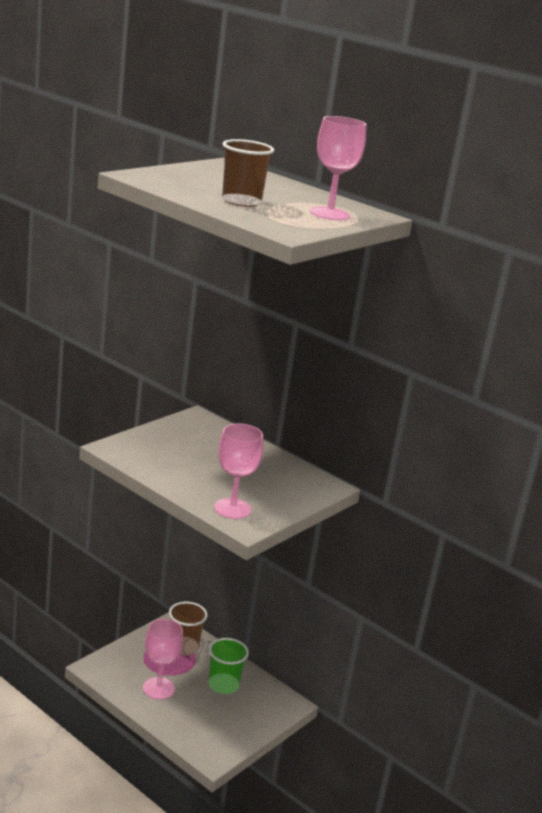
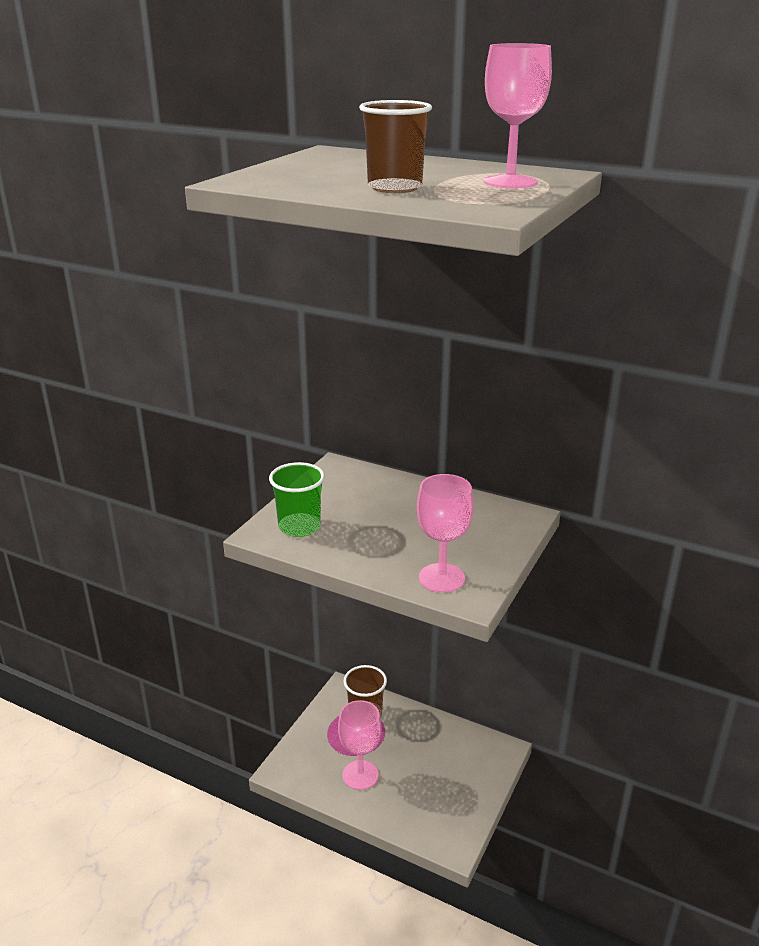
camera: 10 degrees left, 5 degrees up
green cup [209,638,249,694] -> green cup moved to [269,462,325,537]

